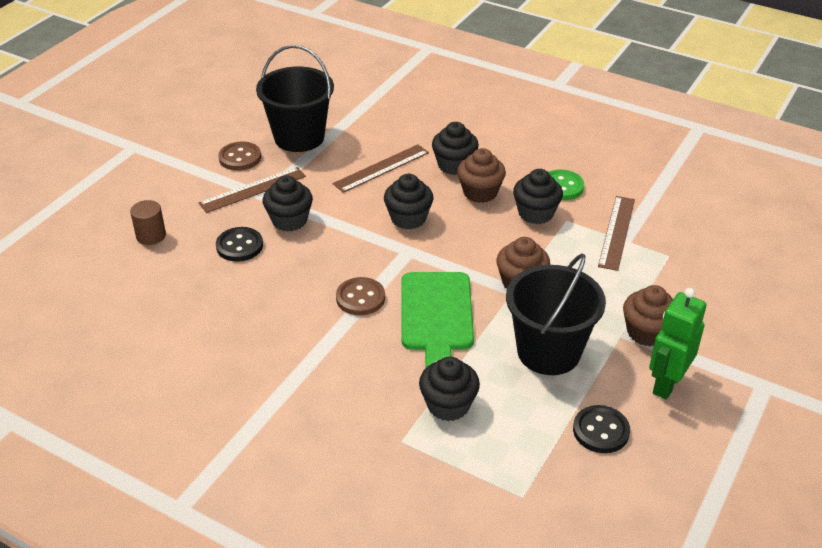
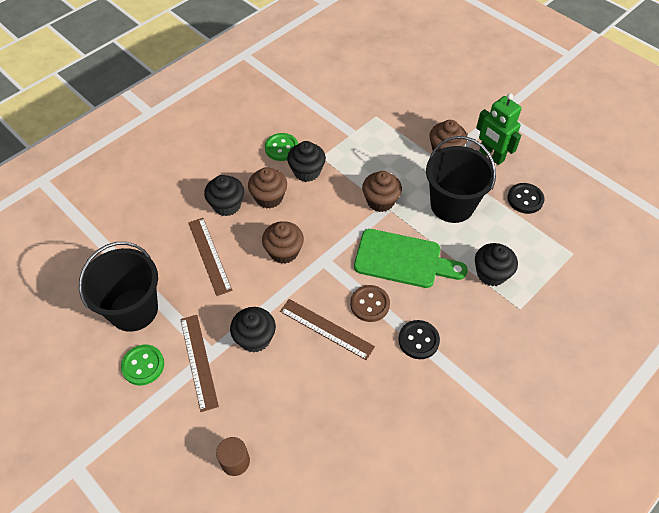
camera: 75 degrees left, 15 degrees up
black button [216,227,263,262] -> black button moved to [398,320,440,359]
brown button [218,142,261,171] -> green button [121,345,164,385]
black cupcake [384,174,434,230] -> brown cupcake [262,221,304,264]
brown ruler [598,196,635,271] -> brown ruler moved to [280,299,375,360]

